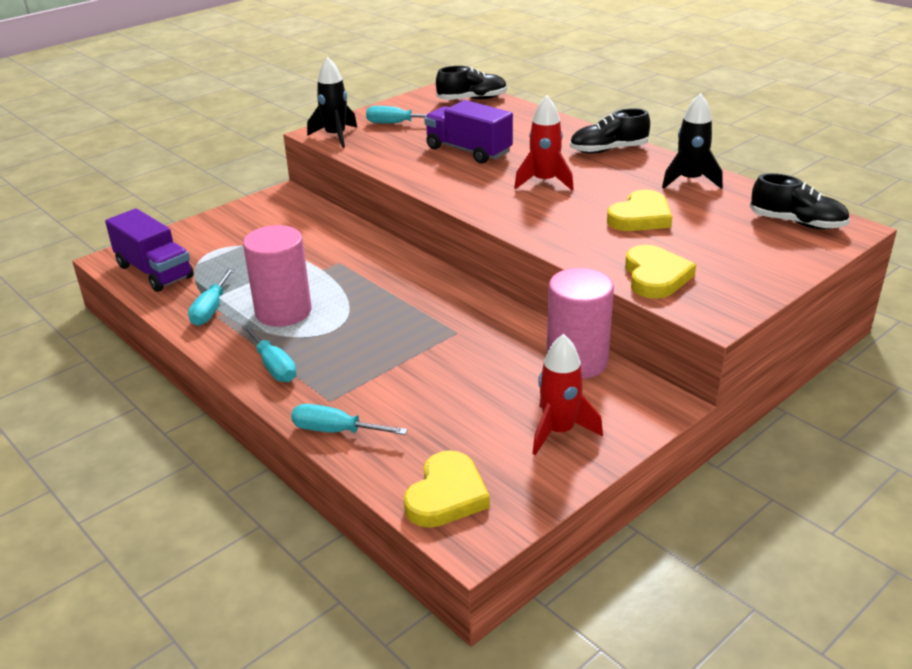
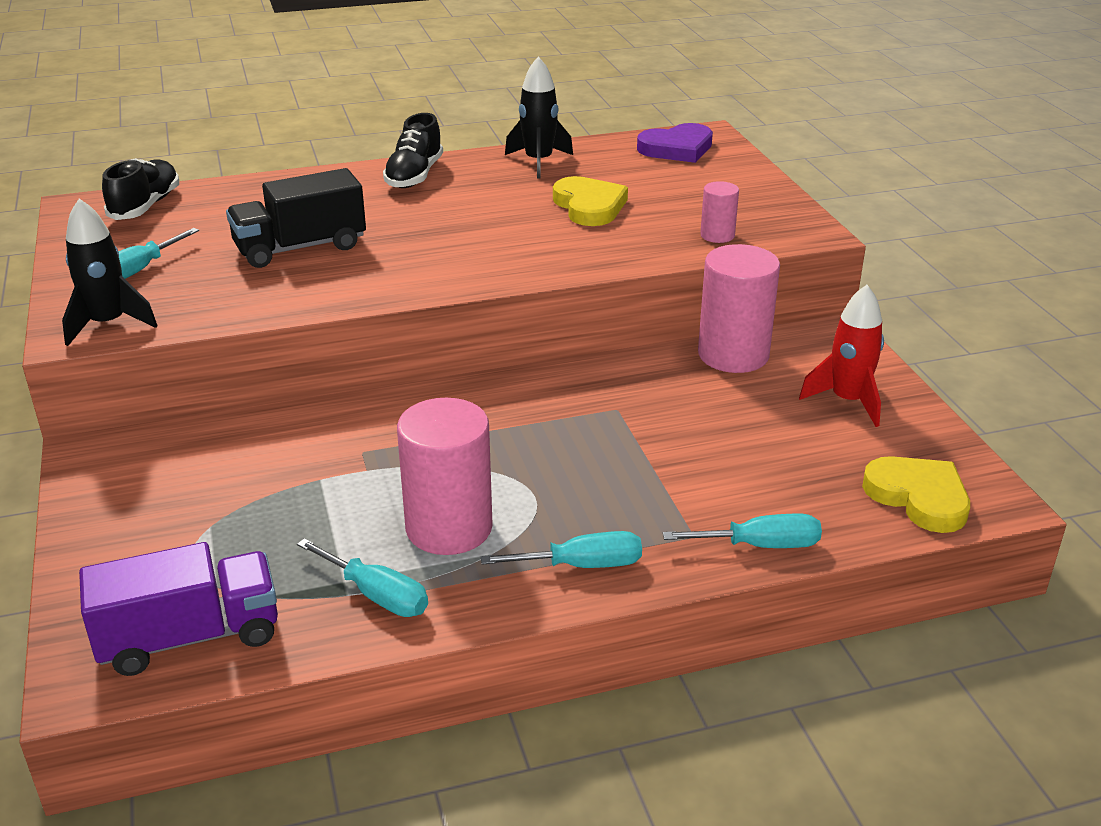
camera: 65 degrees left, 0 degrees up
turquoise screwdriver [291,404,408,435] -> turquoise screwdriver turned 135 degrees counterclockwise [663,514,822,548]
purple truck [424,100,513,164] -> black truck [226,168,366,268]
red rocket [514,95,574,191] -> none
yellow heart [625,245,696,299] -> pink cylinder [700,181,739,243]
black shoe [750,173,850,229] -> purple heart [637,123,713,163]

